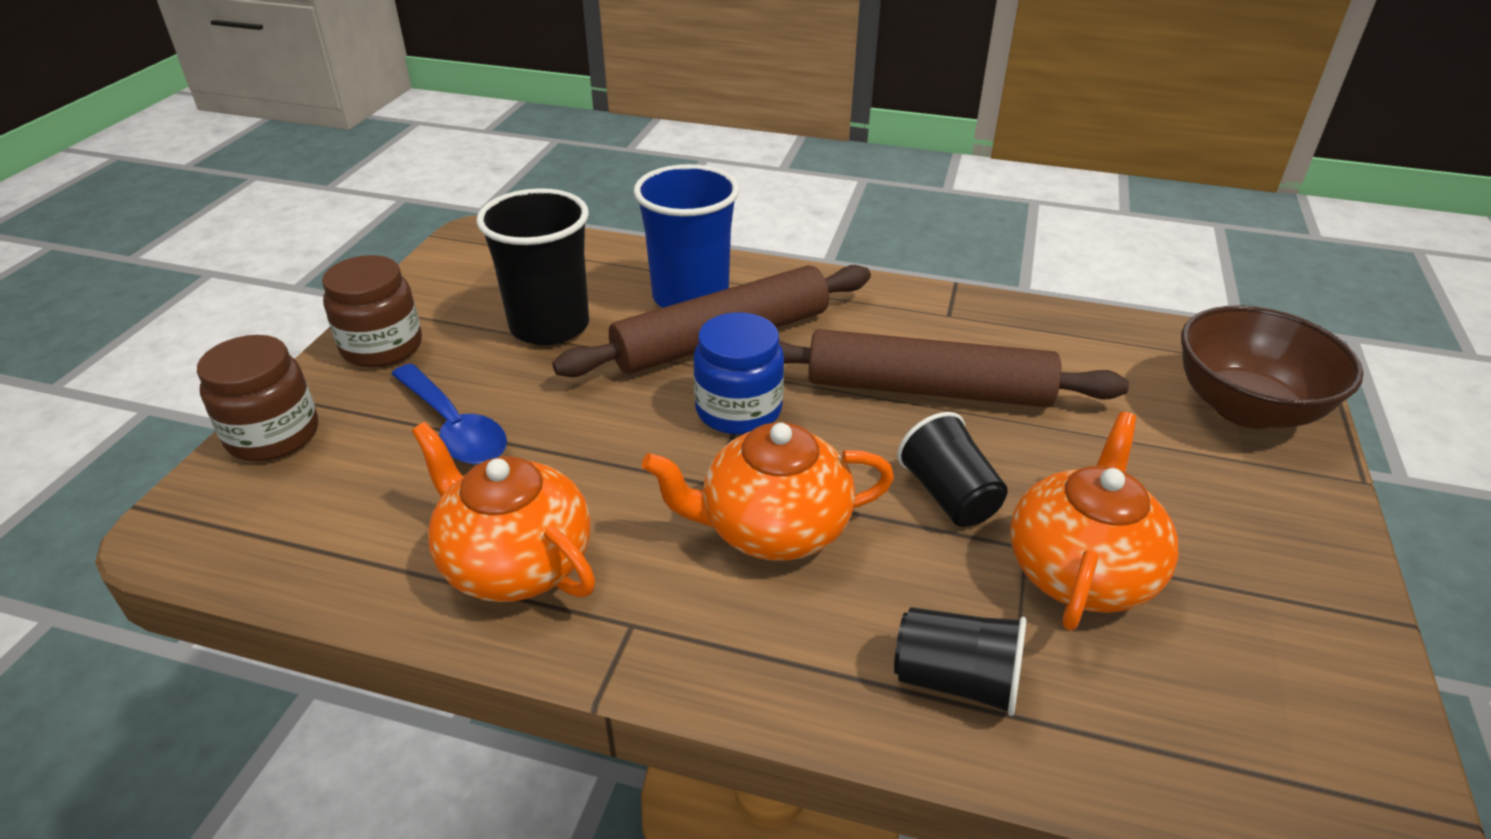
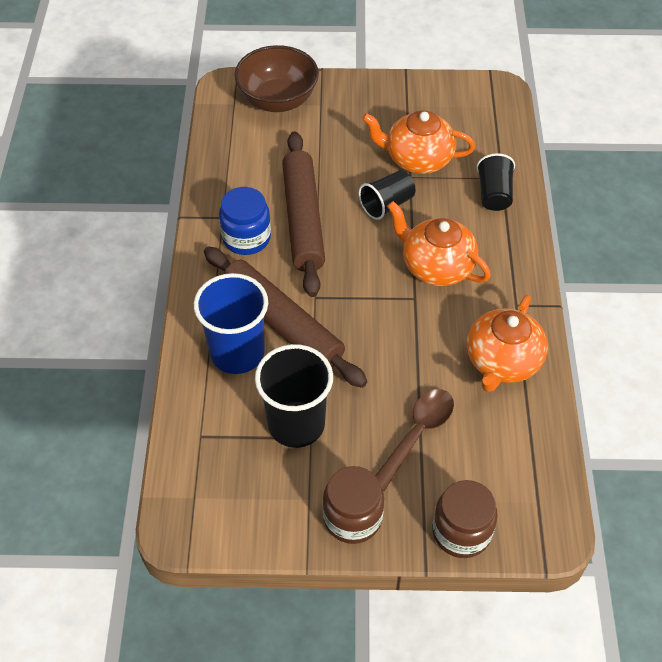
camera: 105 degrees left, 15 degrees up
blue spoon [392,364,507,465] -> brown spoon [375,389,454,491]
orange teapot [642,422,894,561] -> orange teapot turned 150 degrees clockwise [387,201,491,286]
blue jar [693,312,784,435] -> blue jar moved to [219,187,271,255]

